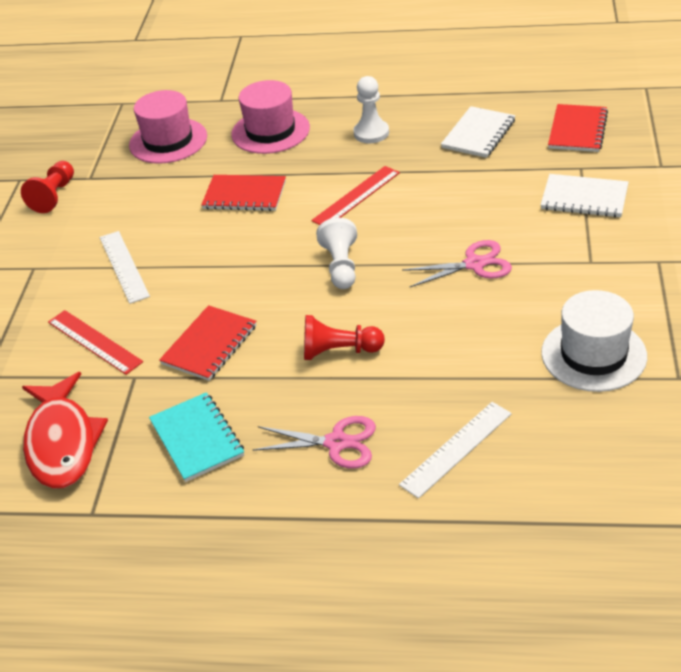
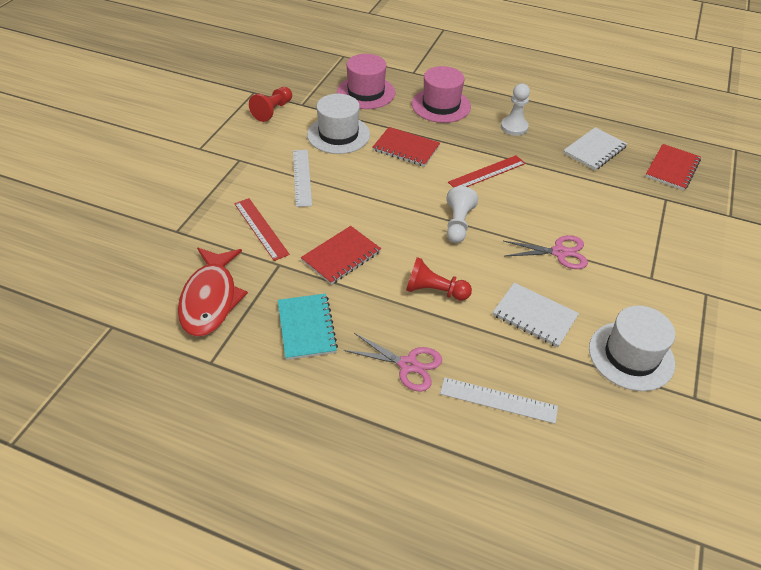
camera: 10 degrees right, 5 degrees up
white ruler [399,402,512,499] -> white ruler turned 45 degrees clockwise [440,377,558,424]
white notebook [541,174,629,217] -> white notebook moved to [493,283,579,347]
none -> white hat [307,94,370,154]

